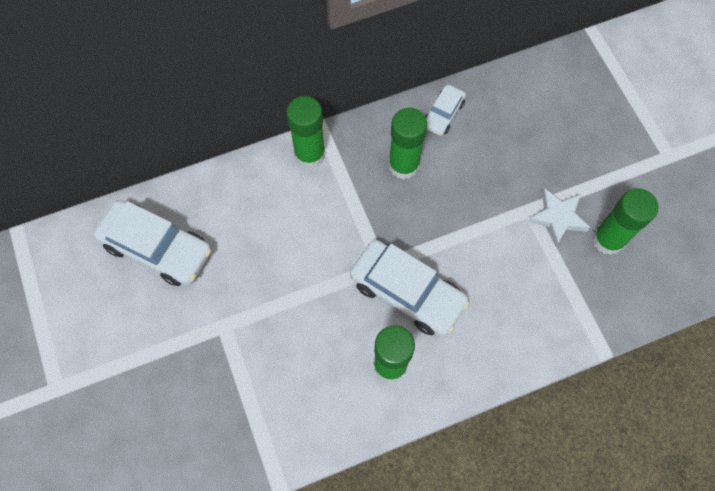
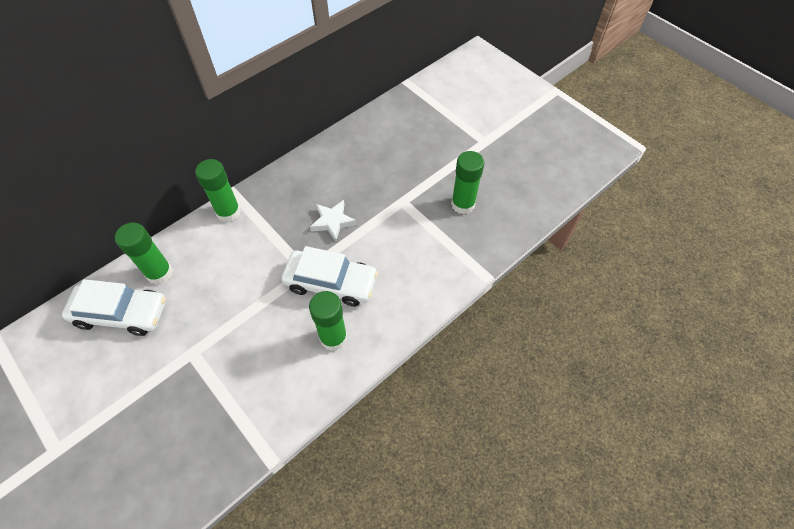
camera: 20 degrees left, 10 degrees down
green glue stick [388,108,427,180] -> green glue stick moved to [115,223,173,284]
white car [425,85,466,136] -> none
white star [528,188,591,247] -> white star moved to [310,200,356,242]

